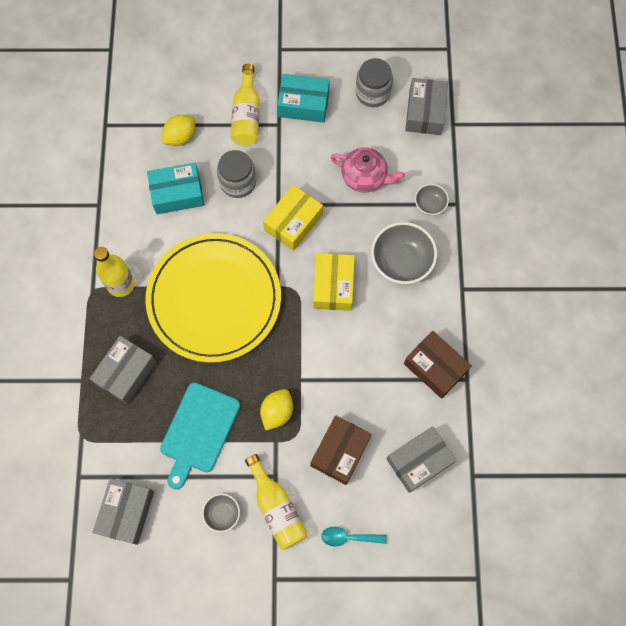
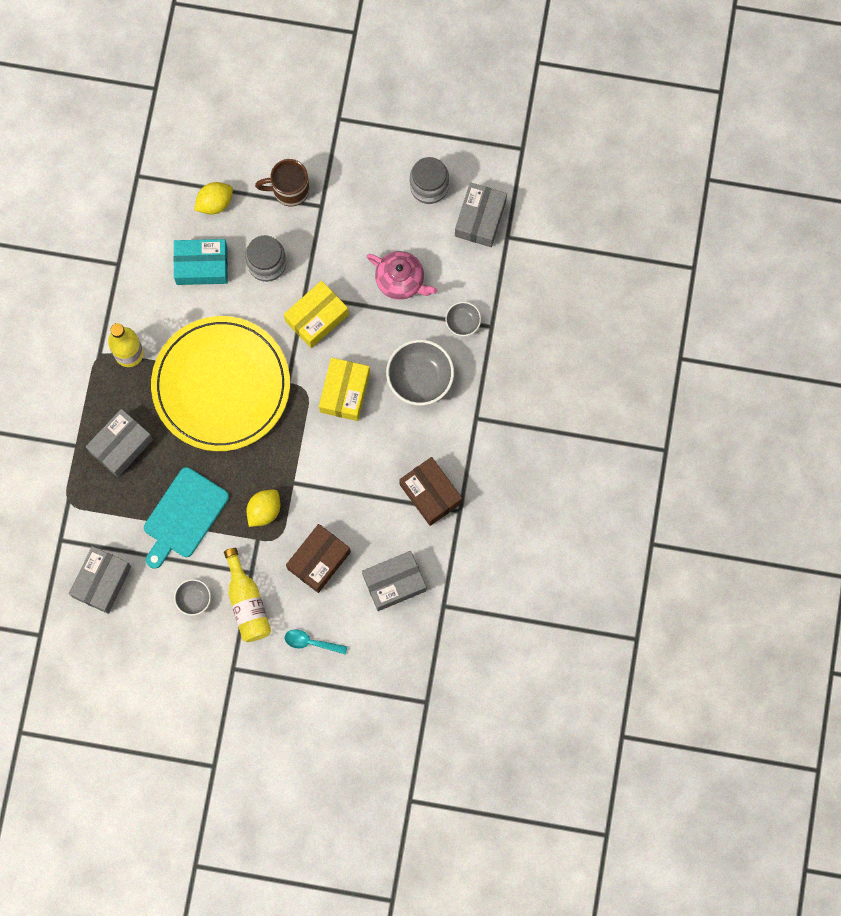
camera: 10 degrees right, 5 degrees up
yellow bottle [231,64,260,146] -> brown mug [255,159,309,206]
turquoise box [277,74,330,123] -> none

